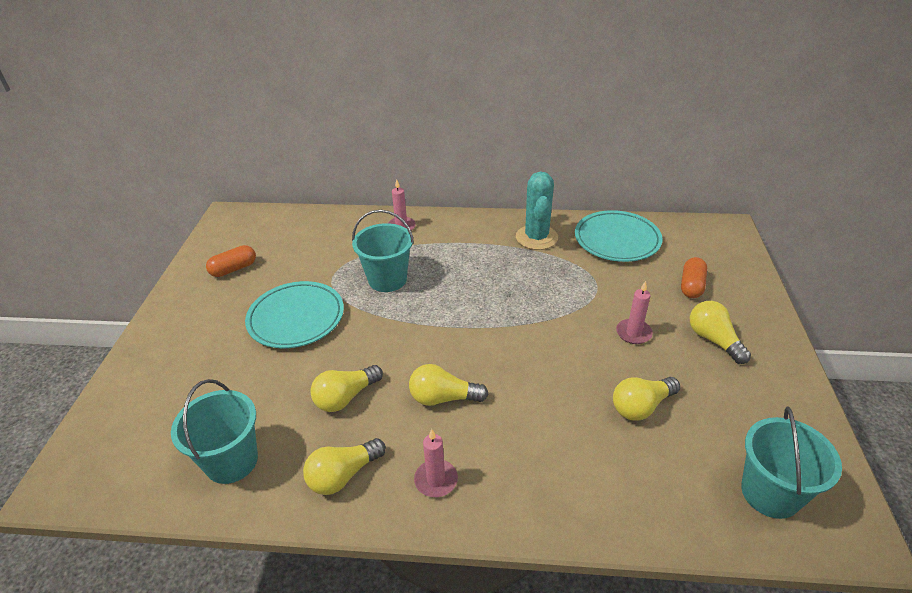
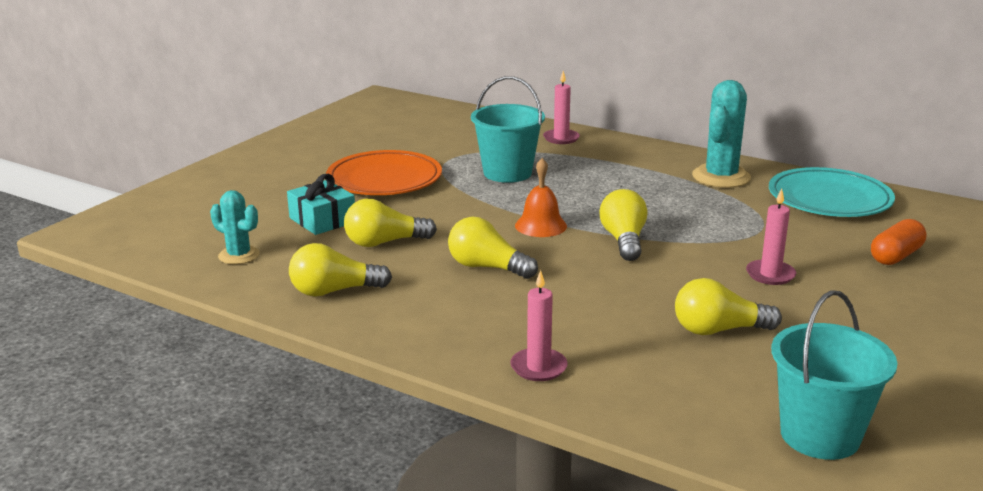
camera: 25 degrees right, 15 degrees down
turquoise bucket [171,379,258,484] -> turquoise cactus [210,190,260,264]
orange capsule [206,245,256,277] -> none
turquoise plate [245,281,344,348] -> orange plate [326,150,442,195]
pink candle [414,429,458,497] -> pink candle moved to [510,270,567,381]
yellow light bulb [690,301,751,364] -> yellow light bulb moved to [599,189,648,261]
none -> turquoise gift [287,174,355,235]
none -> orange bell [515,158,567,237]

